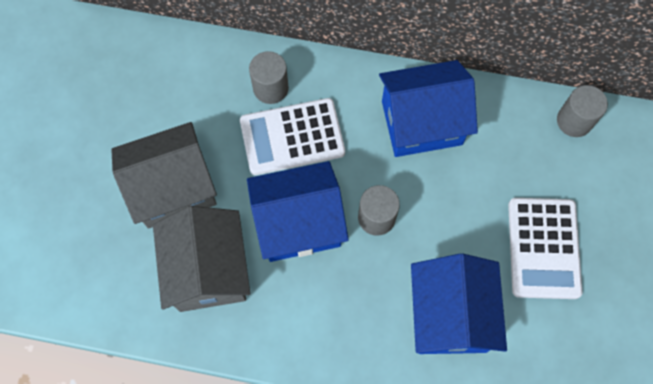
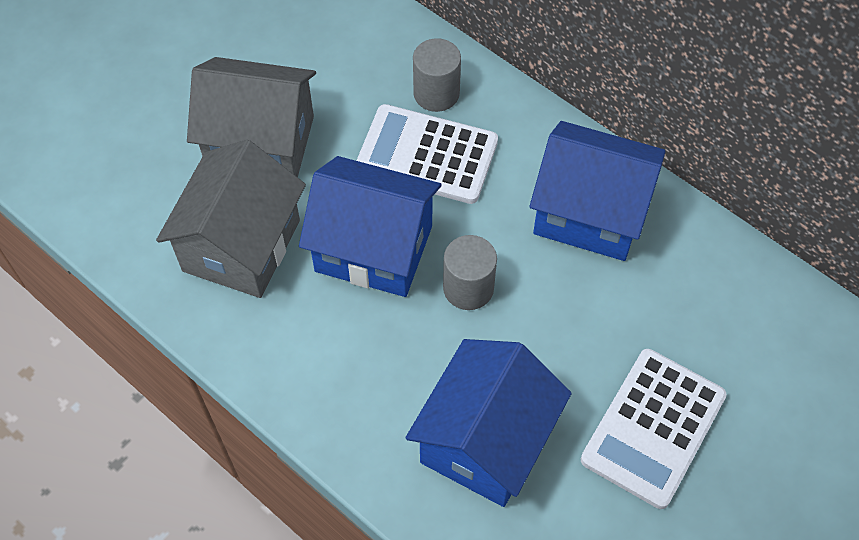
camera: 30 degrees right, 10 degrees down
grey cylinder [557,85,608,137] -> none

